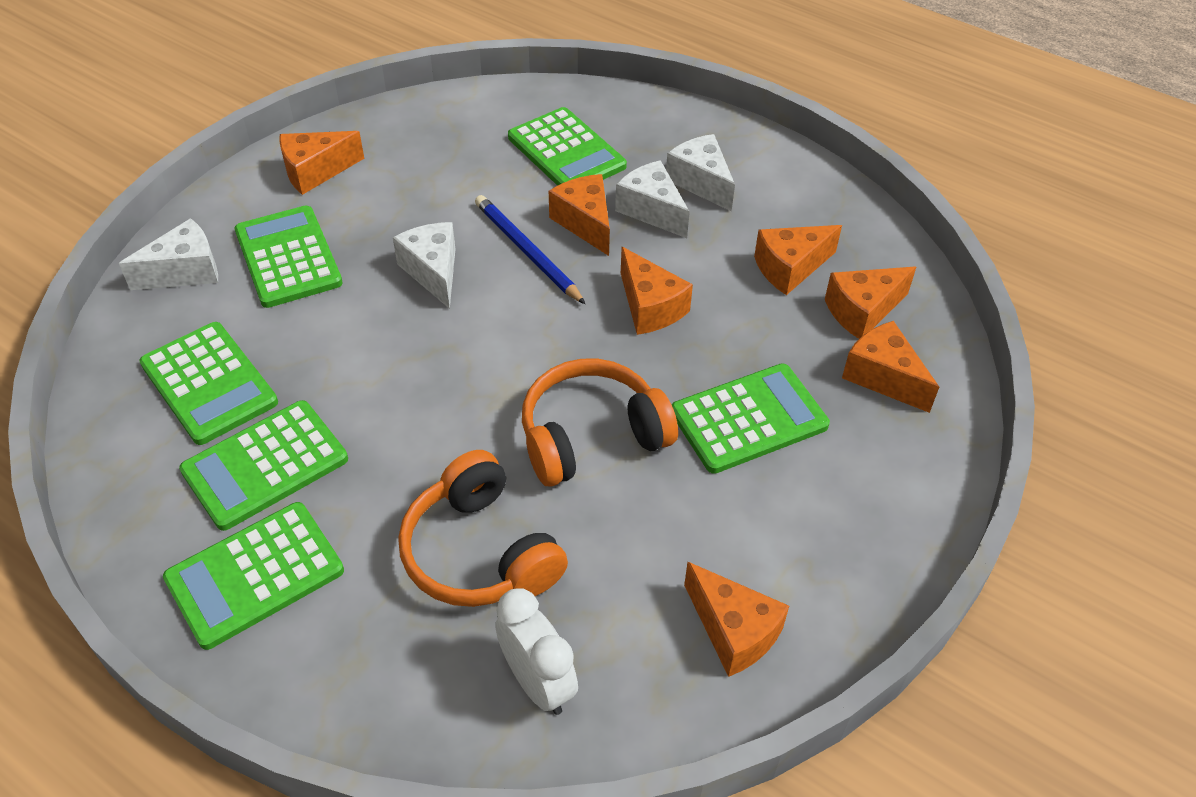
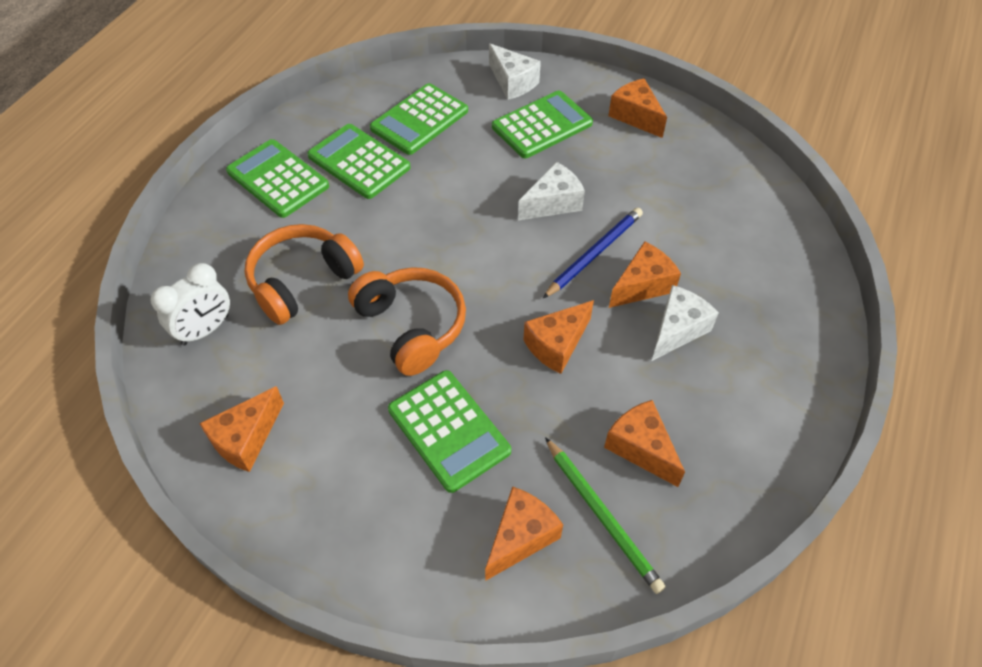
camera: 80 degrees right, 5 degrees up
green calculator [508,107,627,186] -> none
white cheese [666,134,735,211] -> none
orange cheese [825,267,916,339] -> green pencil [545,437,665,594]

